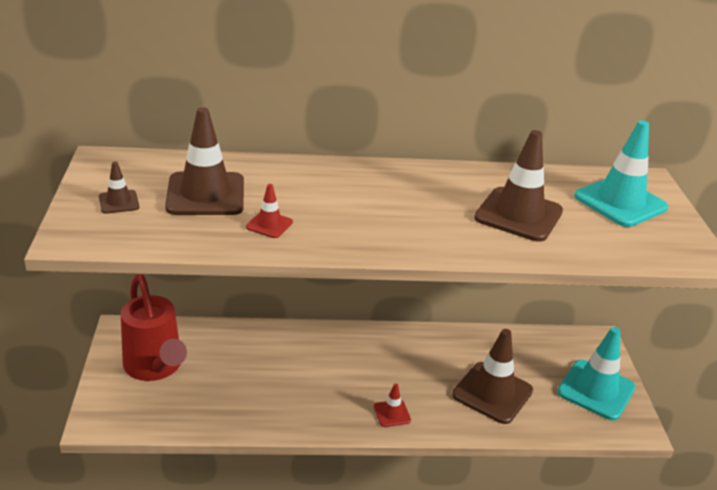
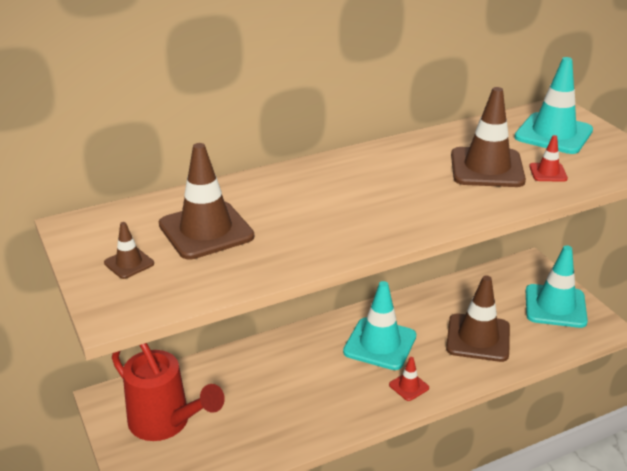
camera: 20 degrees left, 0 degrees up
red traffic cone [246,184,293,238] -> red traffic cone moved to [529,135,568,182]
none -> turquoise traffic cone [343,281,416,370]

